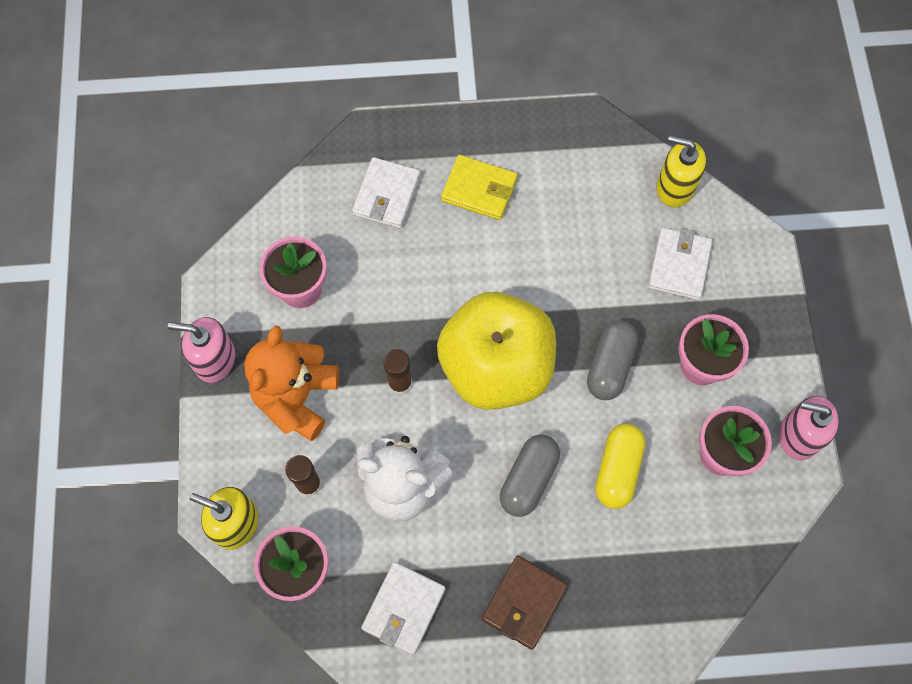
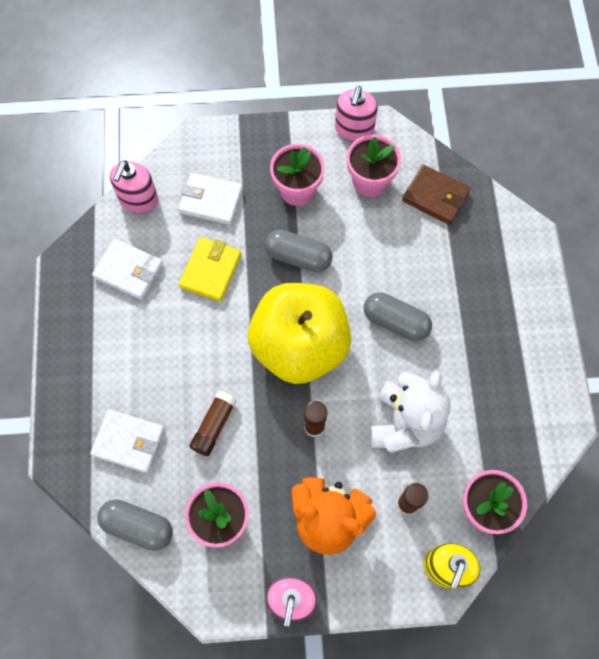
camera: 90 degrees left, 0 degrees up
white wallet [361,562,446,655] -> white wallet moved to [92,239,163,300]
yellow wallet [441,155,517,220] -> yellow wallet moved to [179,237,241,301]
brown wallet [482,555,568,650] -> brown wallet moved to [402,165,470,225]
yellow capsule [596,423,646,509] -> none
yellow soap dispenser [657,135,706,207] -> pink soap dispenser [110,160,158,213]
none -> grey capsule [97,499,173,551]
none -> brown glue stick [189,391,237,456]

